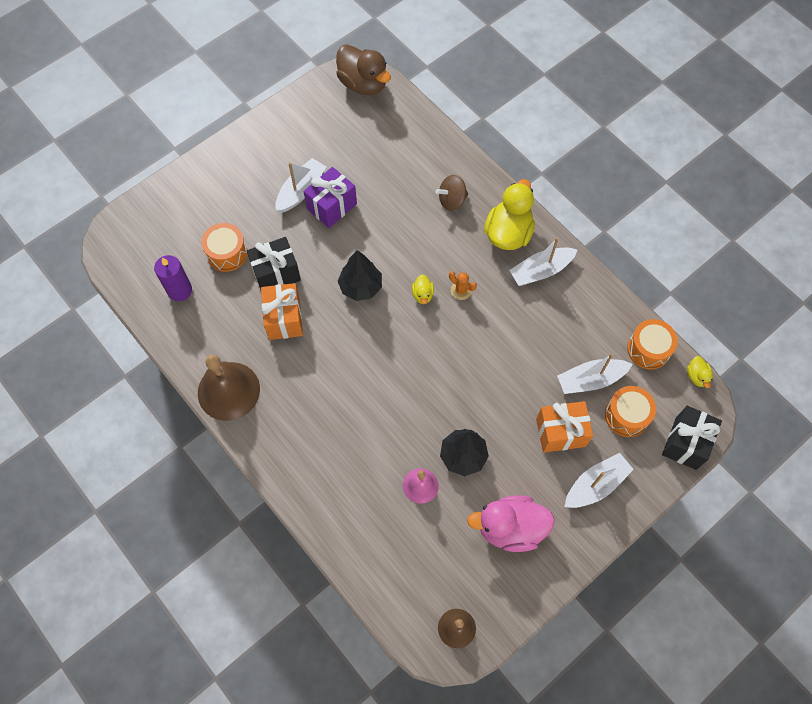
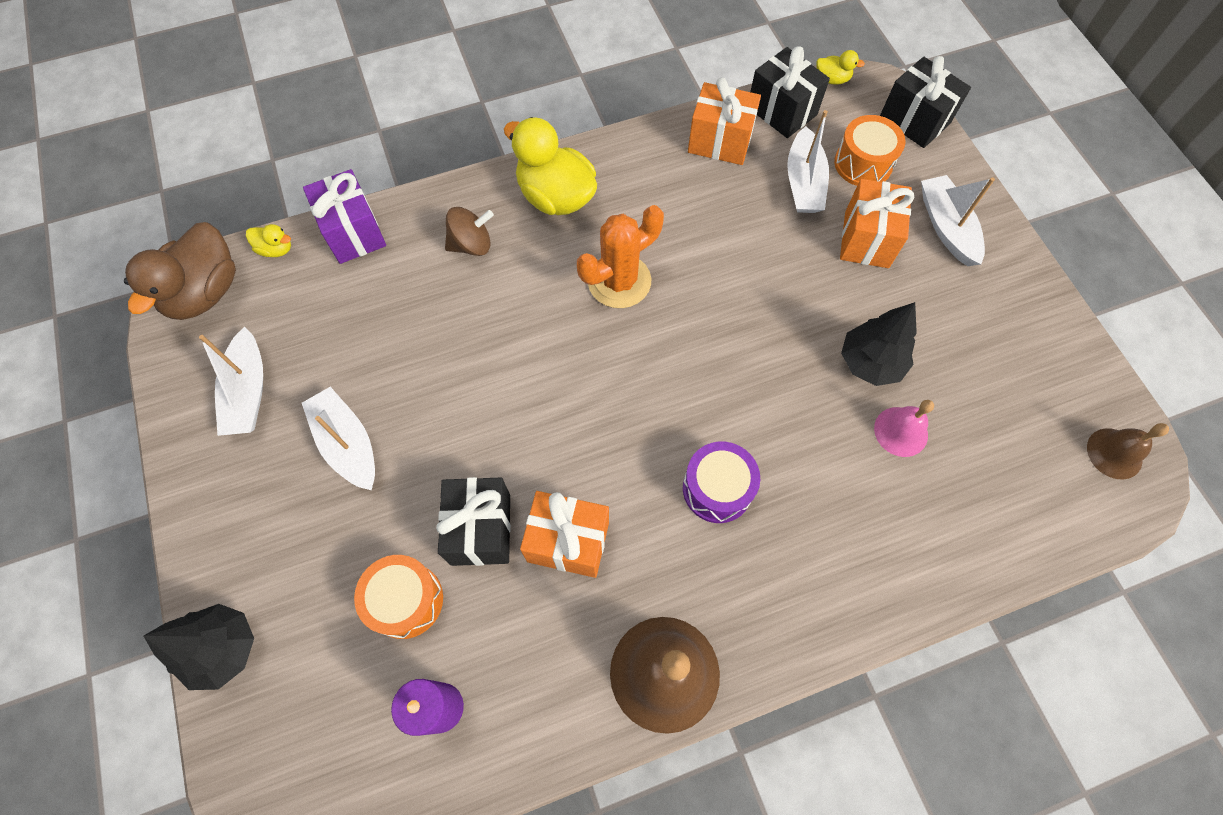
camera: 70 degrees left, 0 degrees up
purple gift [304,167,357,228] -> purple gift moved to [303,169,386,264]
brown duck [336,44,391,95] -> brown duck turned 135 degrees clockwise [124,222,236,320]
black tree [338,250,382,301] -> black tree moved to [144,604,254,690]
yellow duck [412,274,434,304] -> yellow duck moved to [246,224,291,257]
brown spinning top [436,175,468,211] -> brown spinning top turned 105 degrees counterclockwise [445,207,494,256]
orange cactus [449,271,477,300] -> orange cactus [577,205,664,308], size x2.00
pink duck [467,495,555,552] -> none
white boat [509,237,577,286] -> white boat moved to [199,327,263,436]
orange drum [627,319,678,369] -> black gift [750,46,830,138]
none -> purple drum [683,442,760,523]
none -> orange gift [688,77,761,165]

